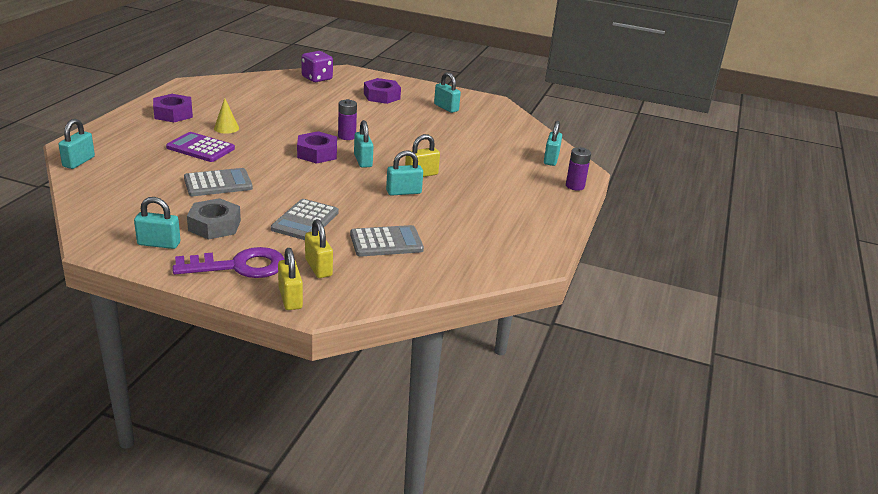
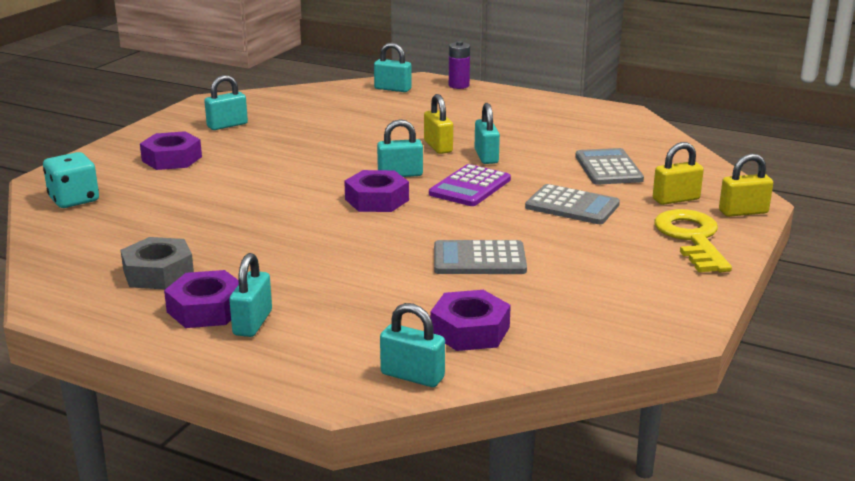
camera: 80 degrees left, 5 degrees down
turquoise padlock [134,197,181,249] -> turquoise padlock moved to [229,253,272,337]
purple calculator [166,132,235,162] -> purple calculator moved to [429,164,511,206]
purple key [172,247,285,278] -> yellow key [655,209,732,272]
grey calculator [184,168,253,196] -> grey calculator turned 75 degrees counterclockwise [434,240,527,274]
grey nut [187,198,241,240] -> grey nut moved to [120,237,194,290]
yellow cone [214,98,239,134] -> none
purple dice [302,51,333,82] -> turquoise dice [43,152,99,208]
purple battery [338,99,357,140] -> none
none -> purple nut [430,290,511,351]

